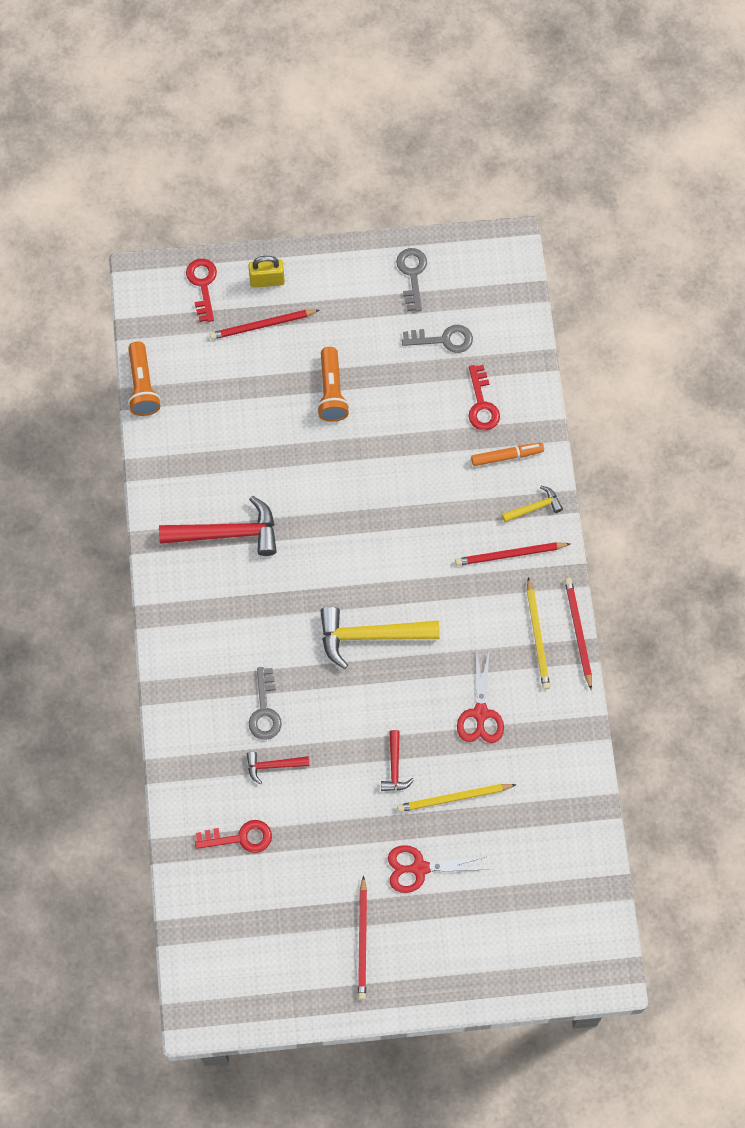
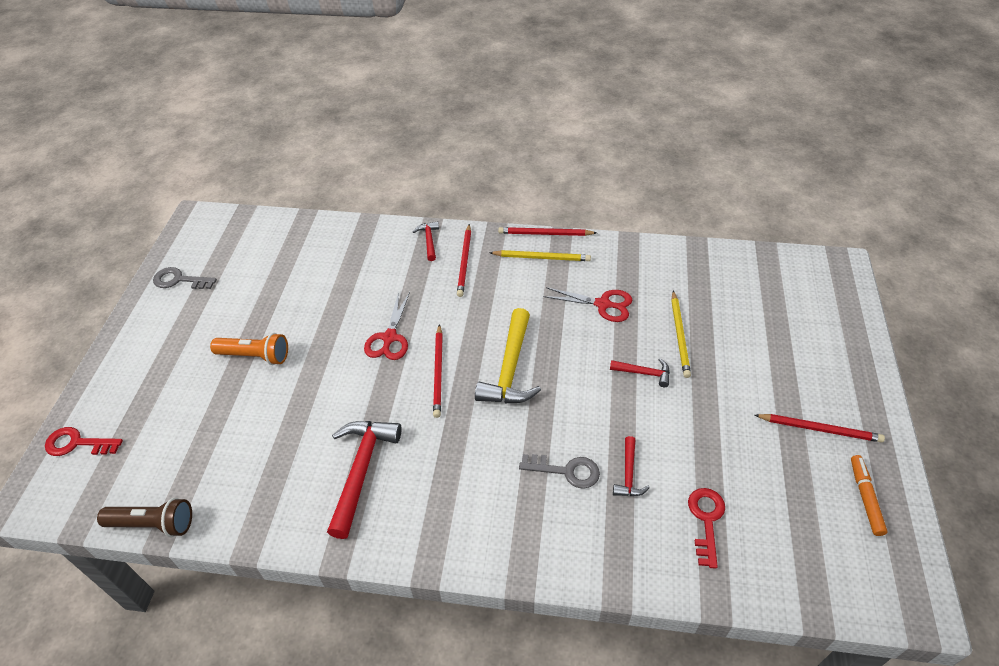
camera: 75 degrees left, 20 degrees down
orange flashlight [128,341,161,416] -> brown flashlight [97,498,192,537]
red pencil [210,310,319,340] -> red pencil moved to [433,324,443,418]
yellow padlock [248,256,285,288] -> none
red scissors [388,845,489,893] -> red scissors moved to [364,292,410,360]
grey key [402,325,473,353] -> none
red key [468,365,500,430] -> none
orange marker [471,443,544,466] -> orange marker moved to [851,455,888,536]
yellow hammer [502,486,563,522] -> red hammer [413,221,439,261]

